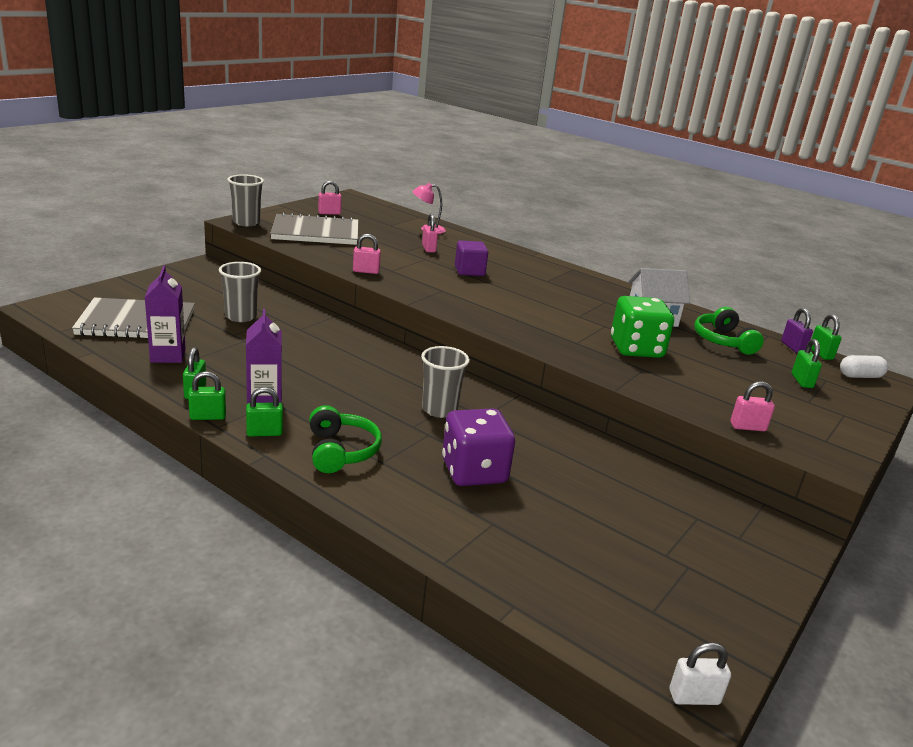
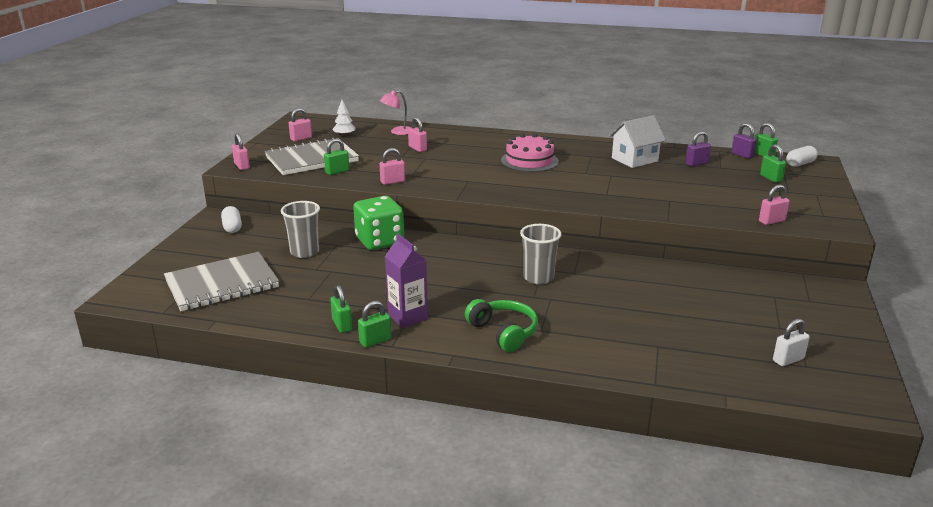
camera: 20 degrees left, 0 degrees up
purple carton [145,265,186,363] -> none
grey cup [227,174,264,226] -> pink padlock [232,133,250,170]
green padlock [246,387,283,437] -> green padlock moved to [324,139,349,175]
purple dice [442,408,515,486] -> none
purple cube [455,241,488,276] -> none
green dice [611,296,674,358] -> green dice moved to [353,196,404,250]
white padlock [670,642,731,705] -> white padlock moved to [773,319,810,366]
green headphones [694,307,764,355] -> purple padlock [686,131,711,166]
none -> white capsule [221,206,242,233]
none -> white tree [332,100,355,137]
none -> pink cake [501,133,559,172]

